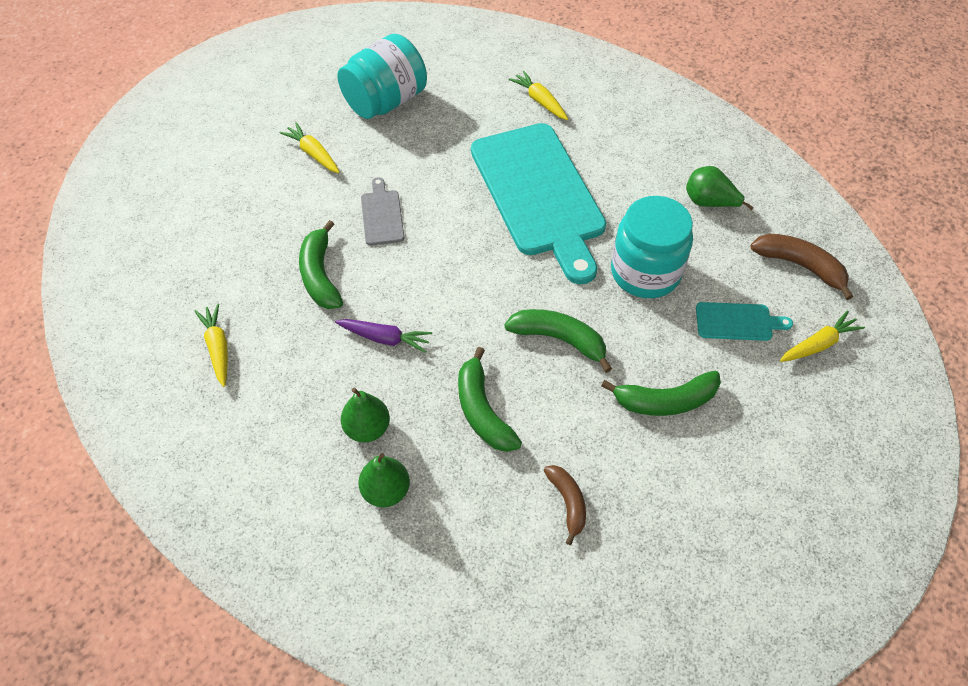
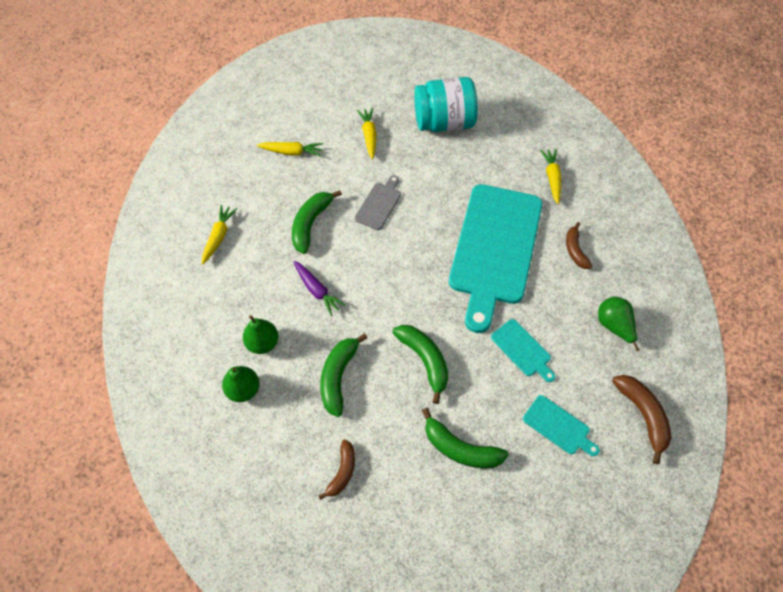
camera: 35 degrees right, 5 degrees up
turquoise jar [611,196,693,298] -> turquoise cutting board [491,319,555,382]
yellow carrot [780,310,865,362] -> yellow carrot moved to [257,142,323,156]
none -> brown banana [566,222,592,269]

